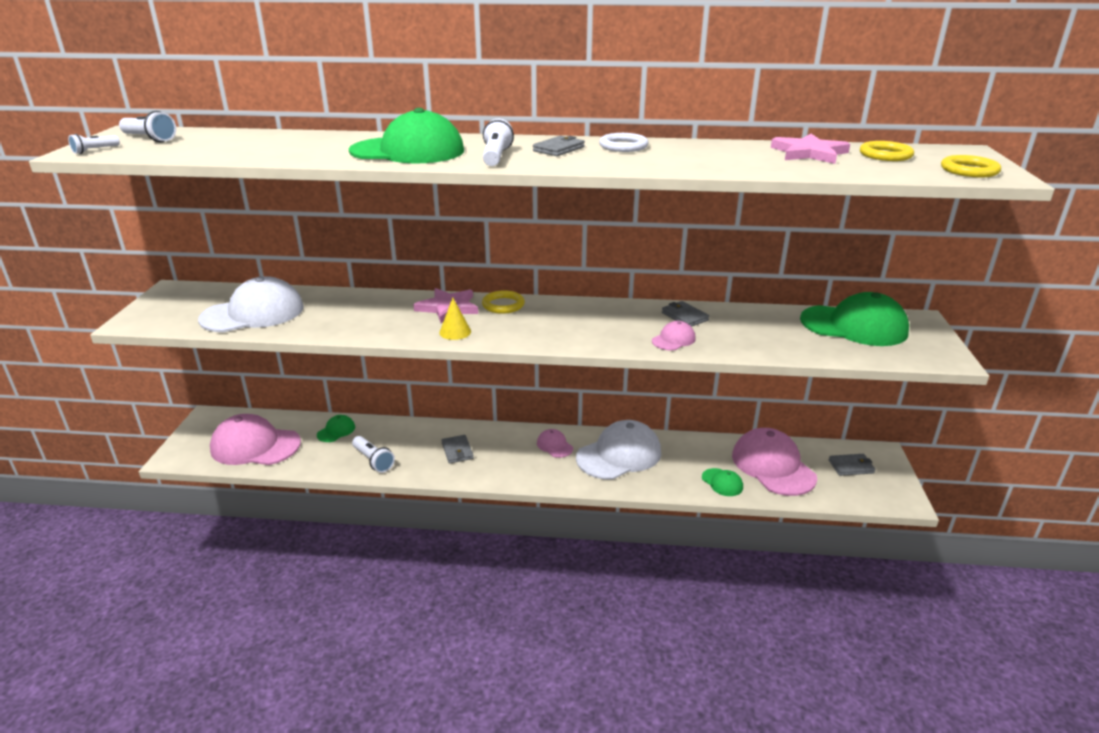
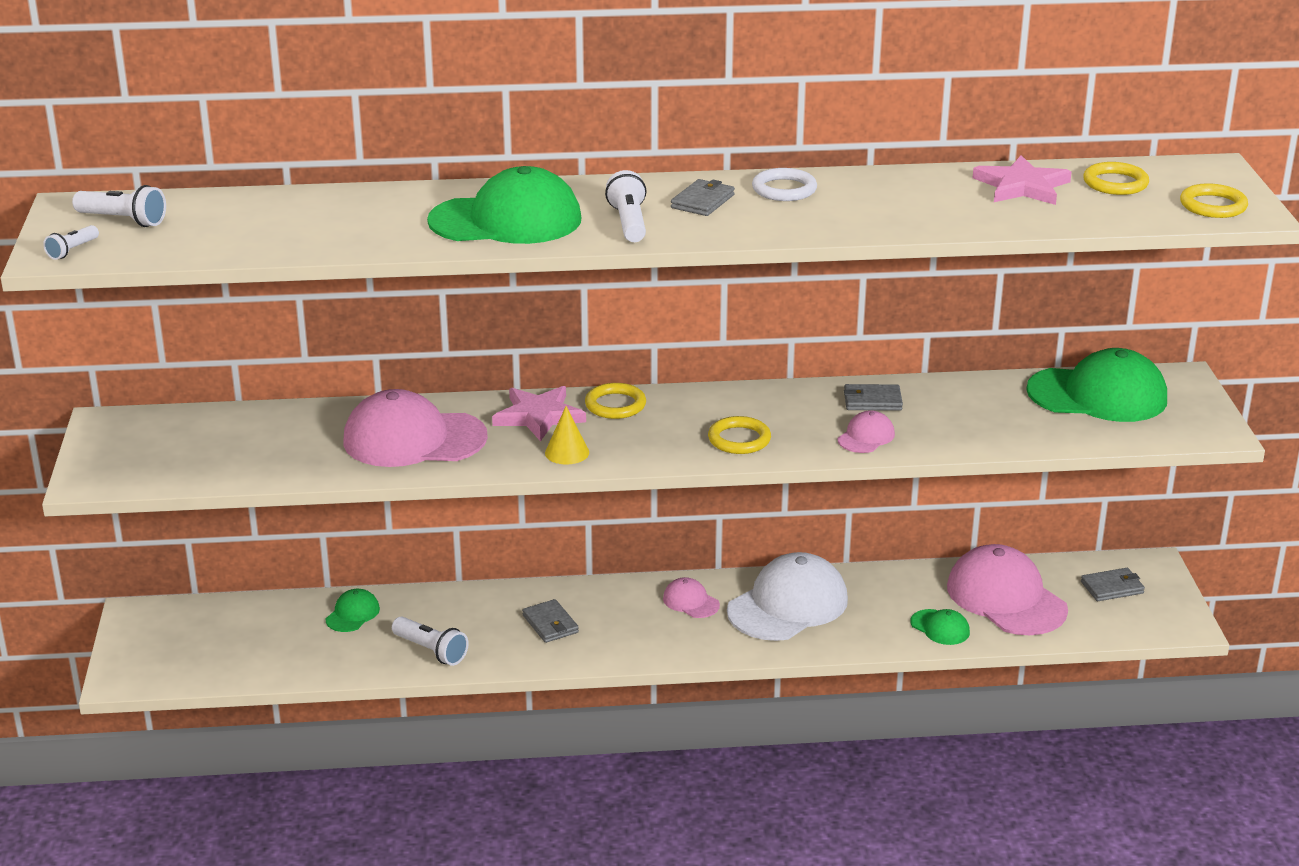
camera: 10 degrees left, 0 degrees up
white cap [198,276,304,332] -> none
pink cap [210,414,301,465] -> pink cap moved to [343,389,488,467]
grey wallet [662,301,709,327] -> grey wallet turned 45 degrees counterclockwise [844,384,903,411]
none -> yellow ring [708,416,771,454]

